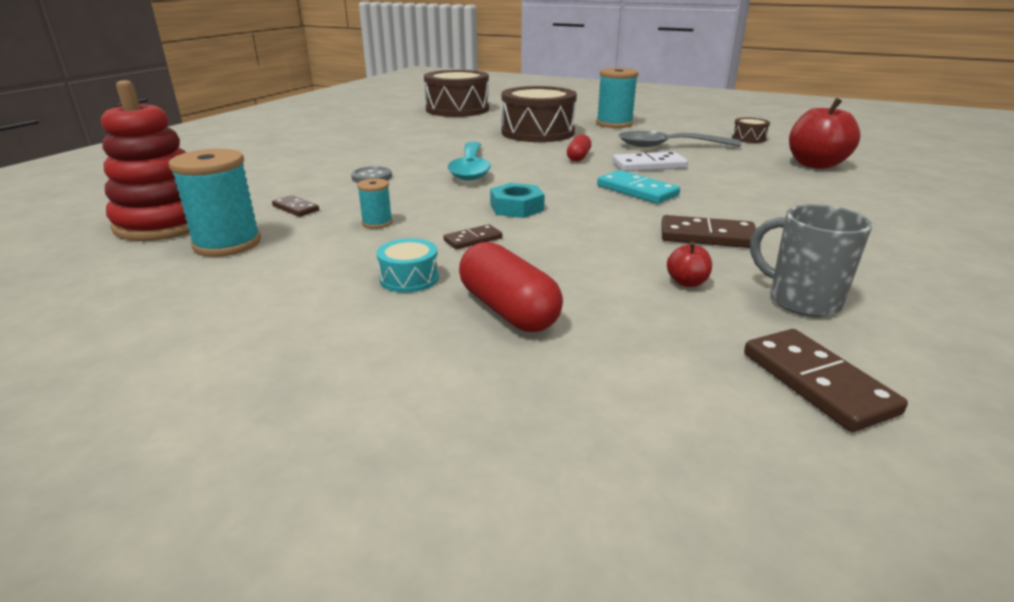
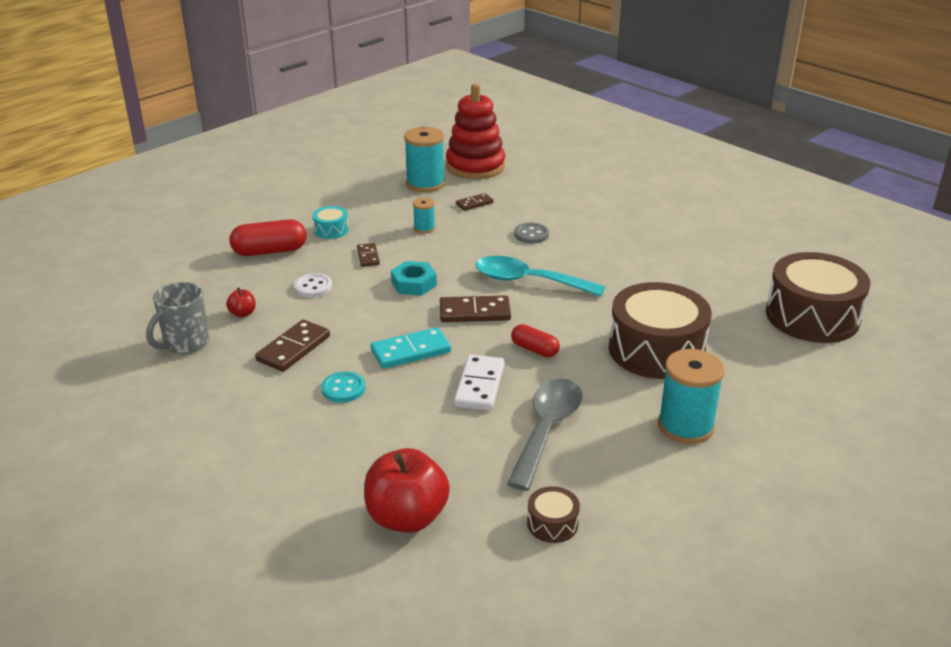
camera: 110 degrees right, 5 degrees up
brown domino [744,329,908,432] -> brown domino moved to [440,295,511,322]
grey mug [750,204,872,317] -> grey mug turned 150 degrees clockwise [146,282,209,355]
none -> white button [294,273,332,298]
none -> turquoise button [321,371,365,403]

